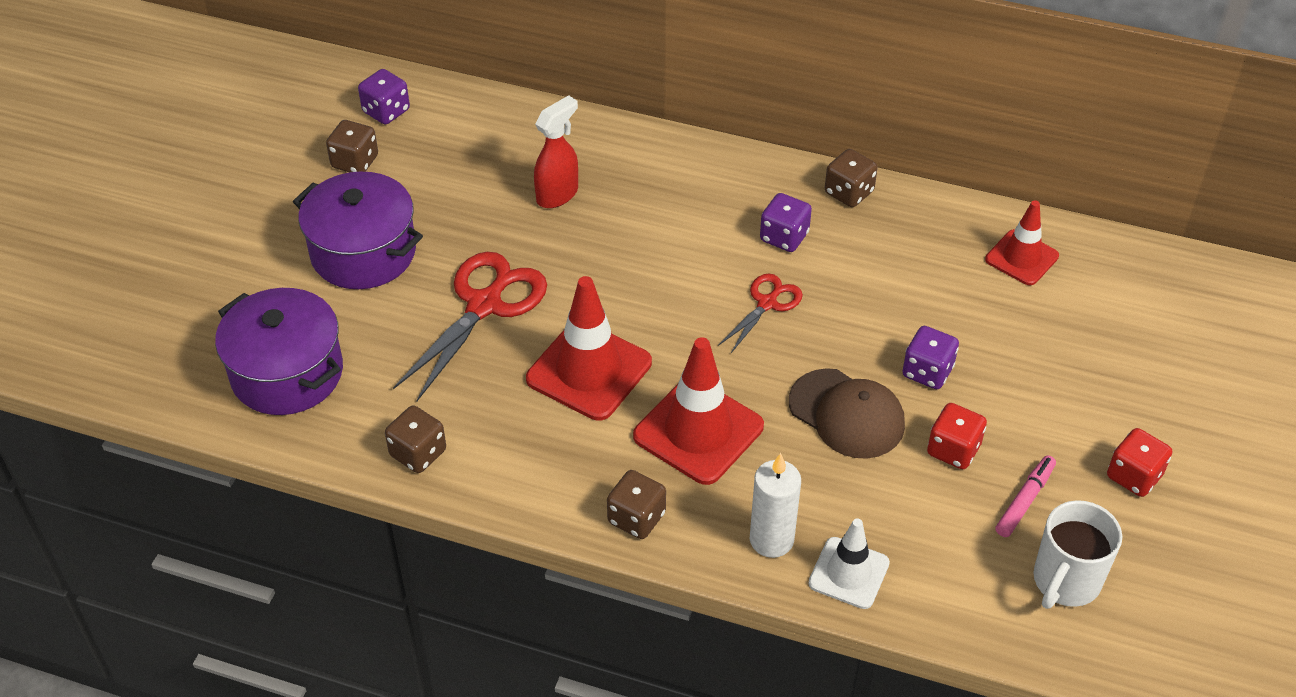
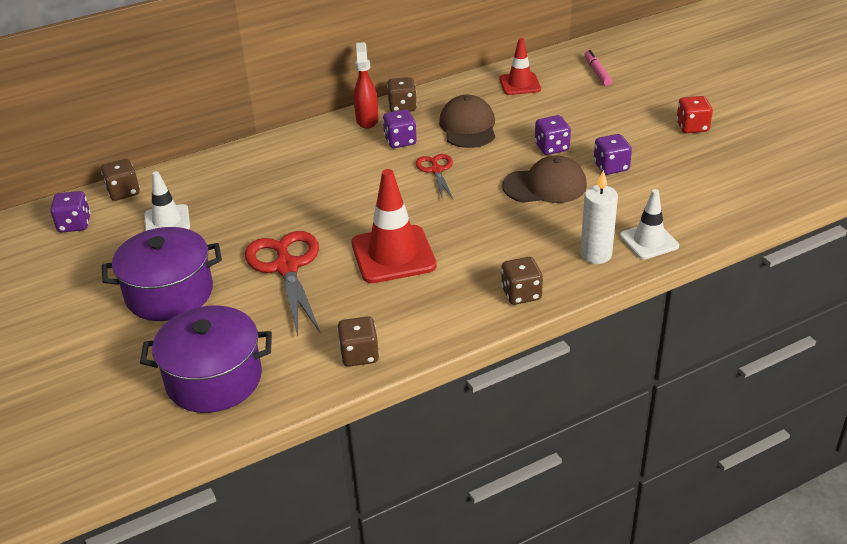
camera: 45 degrees left, 10 degrees down
brown dice [326,120,378,172] -> brown dice moved to [101,159,140,201]
red spray bottle [534,95,578,208] -> red spray bottle moved to [354,42,379,129]
red traffic cone [633,337,764,485] -> none
red dice [927,403,987,469] -> purple dice [594,134,632,175]
pink marker [996,455,1056,537] -> pink marker moved to [585,50,612,86]
white mug [1033,500,1122,609] -> none
none -> white traffic cone [144,171,190,231]
none -> brown cap [439,95,495,148]

